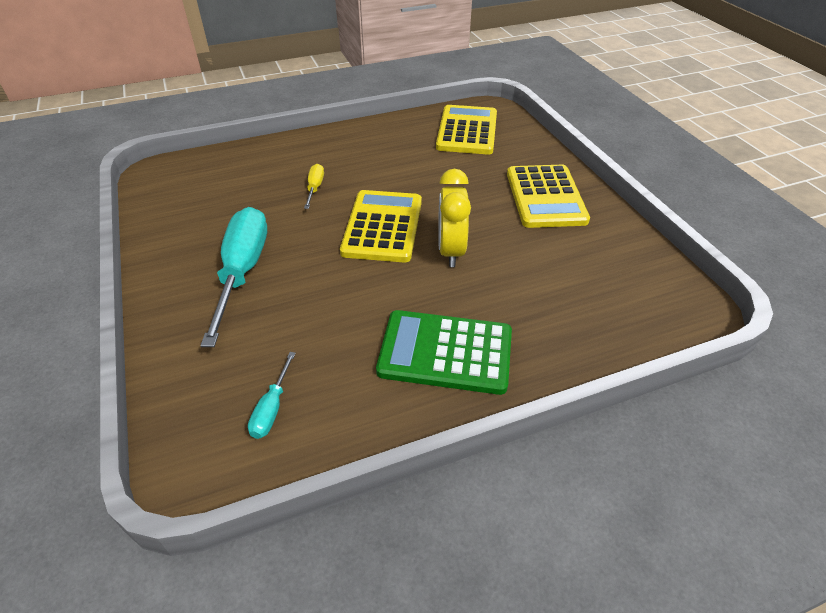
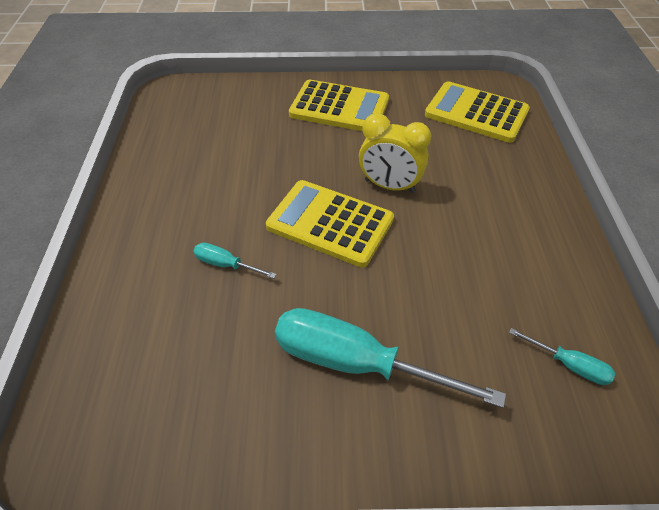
camera: 70 degrees left, 5 degrees up
yellow screwdriver [304,164,324,209] -> turquoise screwdriver [193,243,277,279]
green calculator [376,310,512,395] -> none
yellow calculator [436,105,497,155] -> yellow calculator moved to [425,81,530,143]

